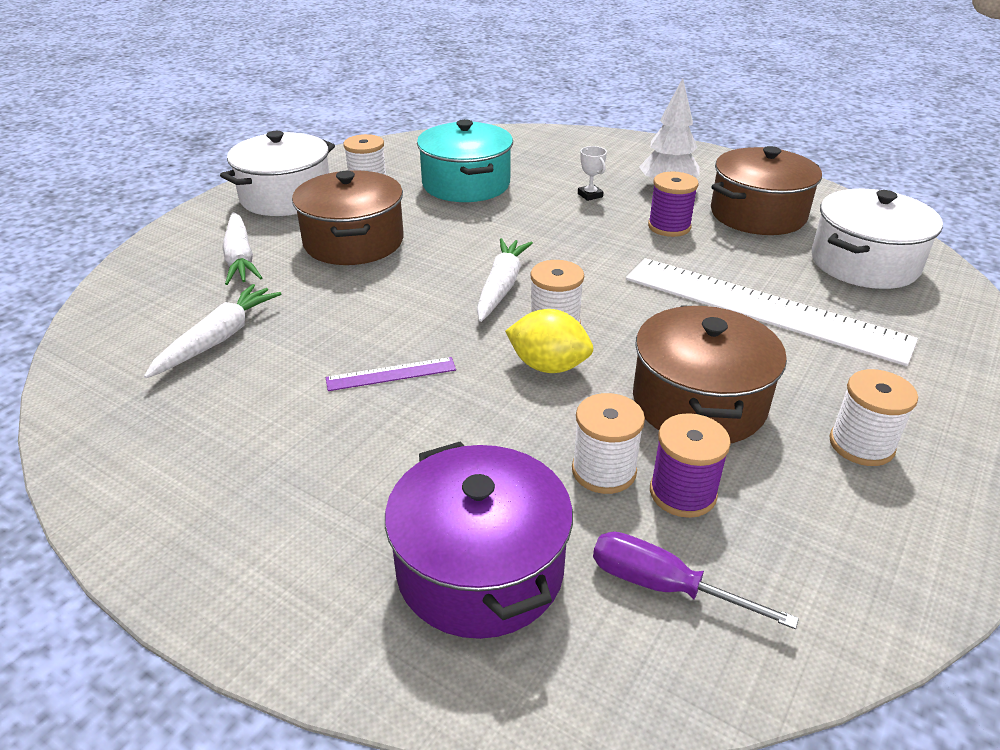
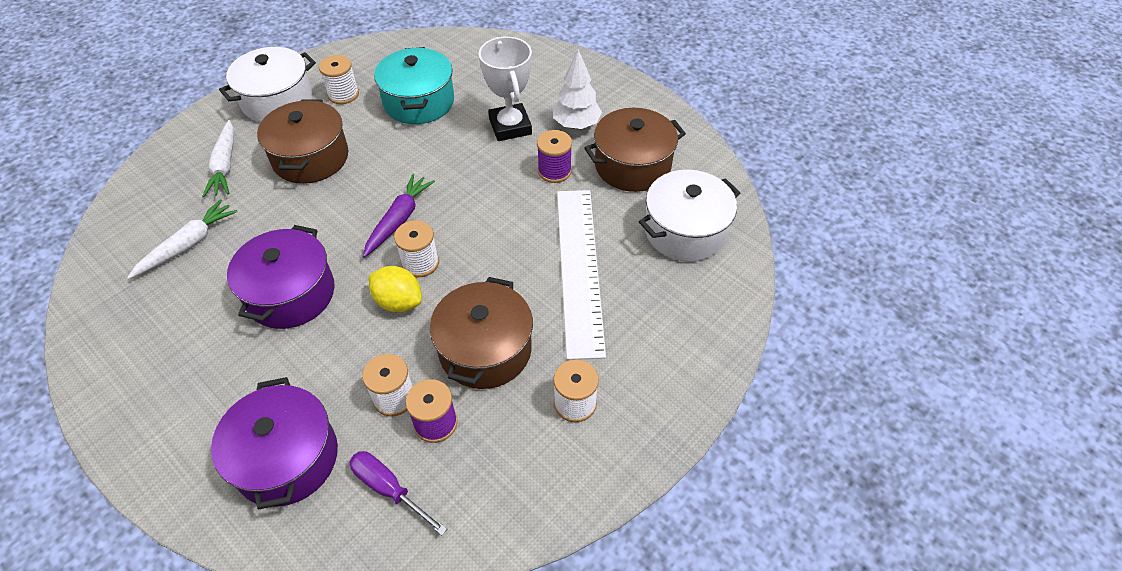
camera: 10 degrees right, 15 degrees up
purple ruler [326,357,456,391] -> purple pot [227,225,335,329]
white carrot [477,238,533,322] -> purple carrot [363,174,435,258]
white trophy [578,146,607,201] -> white trophy [479,37,532,141], size x2.35
white ruler [626,258,918,366] -> white ruler turned 45 degrees clockwise [557,190,606,360]

